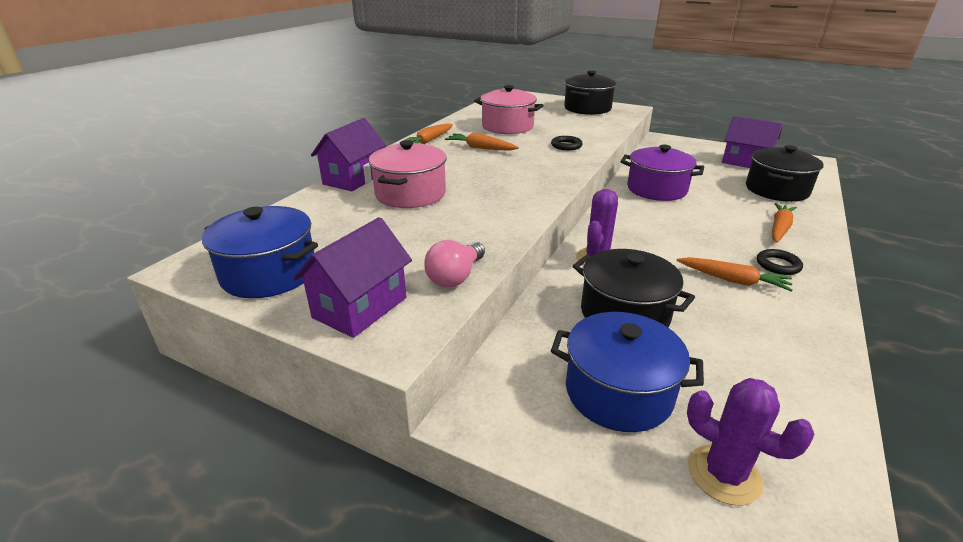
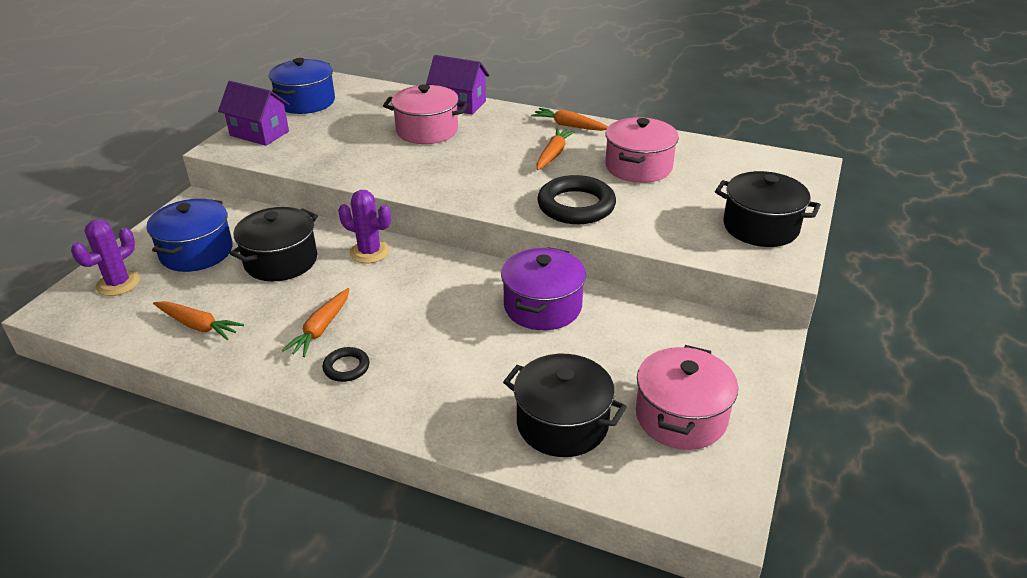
camera: 85 degrees right, 5 degrees up
pink light bulb [424,240,485,287] -> none
black ring [551,136,583,150] -> black ring [537,175,616,224], size x1.99
purple house [722,116,783,168] -> pink pot [636,345,738,450]
orange carrot [772,203,797,242] -> orange carrot moved to [153,301,244,340]

